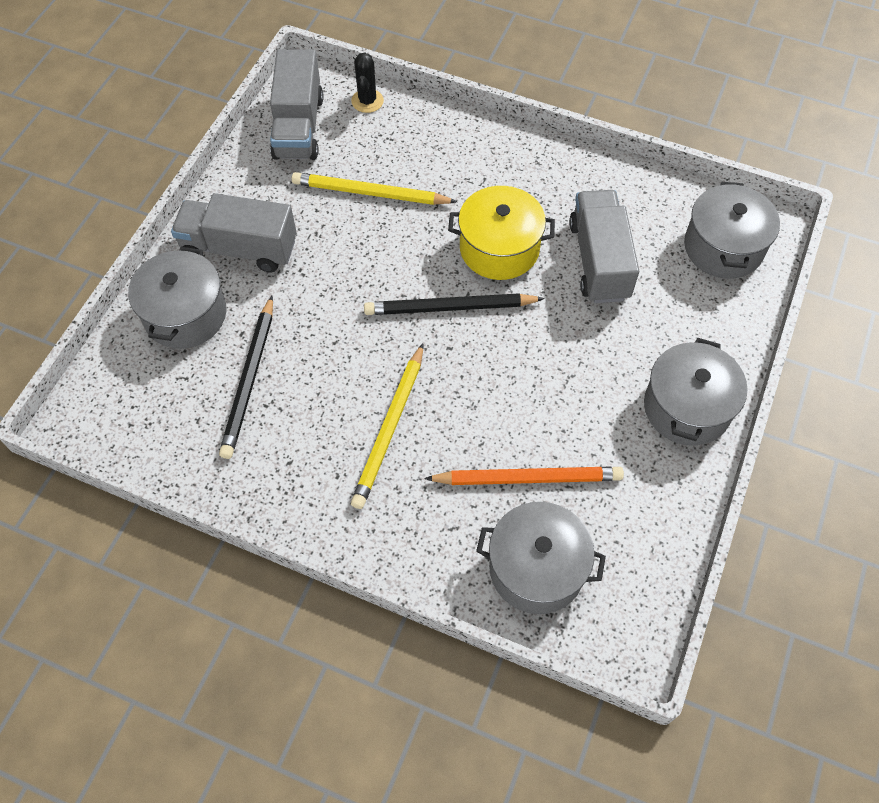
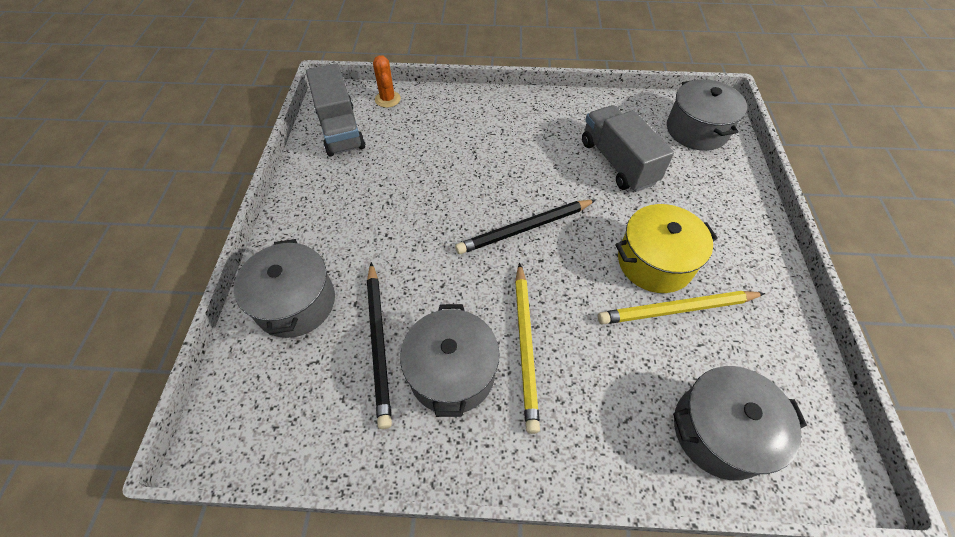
camera: 20 degrees left, 5 degrees down
grey truck [171,193,296,272] -> none
yellow pencil [292,172,457,205] -> yellow pencil moved to [598,291,765,325]
black cactus [351,52,384,113] -> orange cactus [373,55,401,108]
orange pencil [424,466,624,485] -> none
yellow pot [448,186,555,280] -> yellow pot moved to [615,204,718,293]
grey pot [644,338,747,446] -> grey pot moved to [400,304,499,417]

